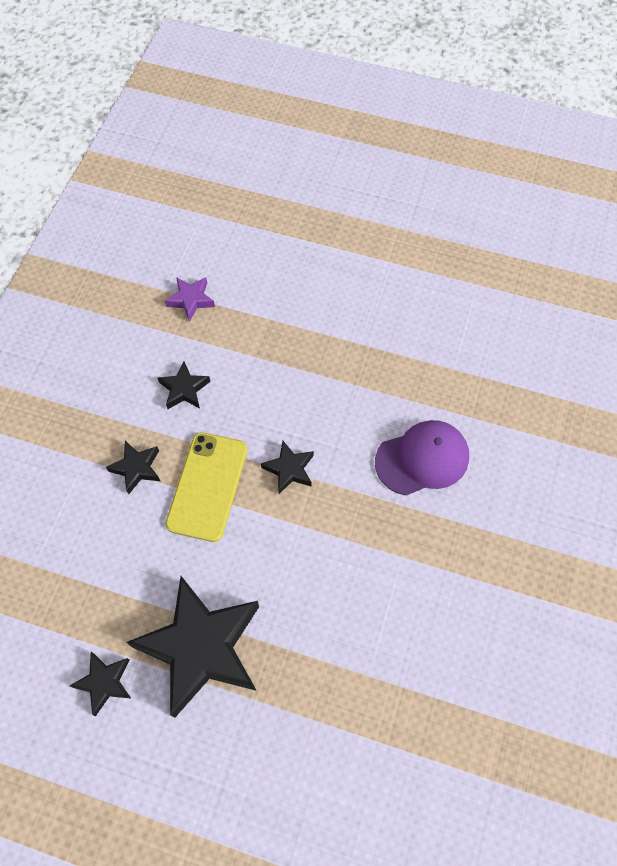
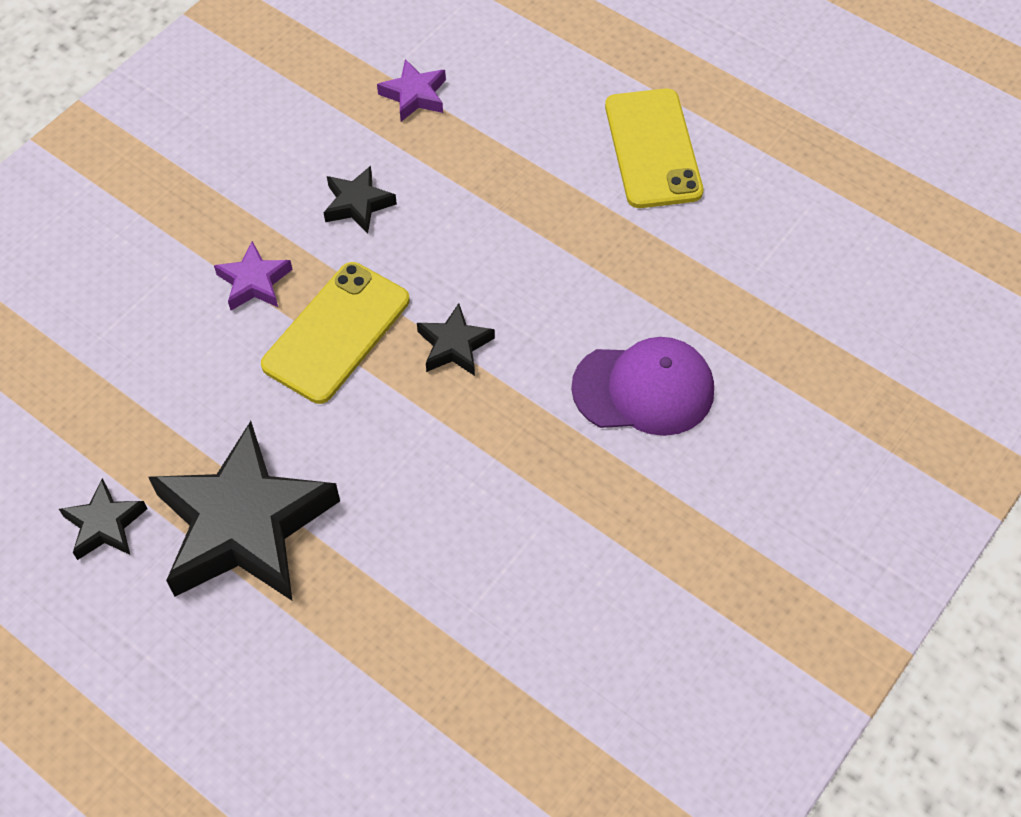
camera: 20 degrees right, 5 degrees down
black star [106,441,160,494] -> purple star [214,241,293,310]
none -> yellow phone [605,89,703,208]

